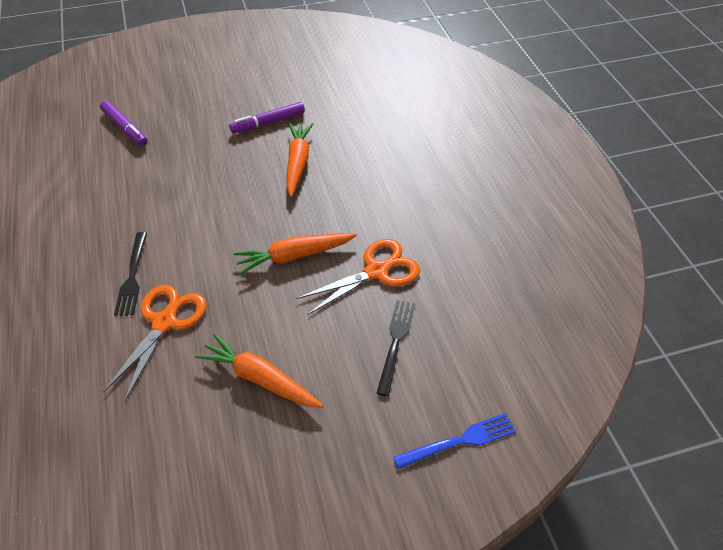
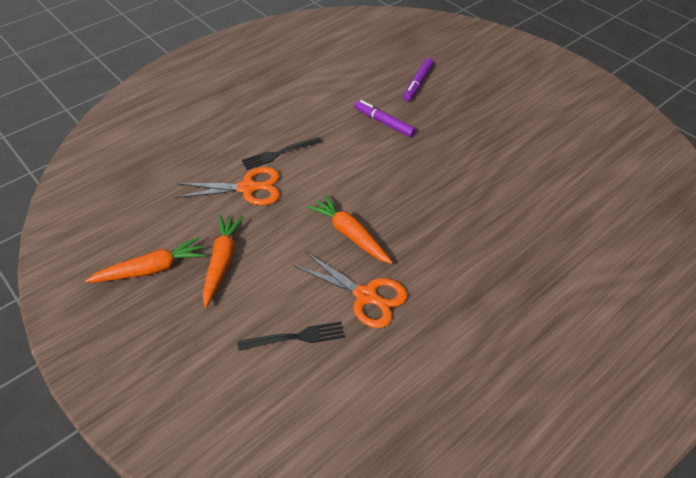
camera: 65 degrees right, 0 degrees up
purple marker [229,102,305,133] -> purple marker moved to [354,100,416,137]
orange carrot [286,123,313,197] -> orange carrot moved to [85,237,206,283]
blue fork [393,413,516,469] -> none

